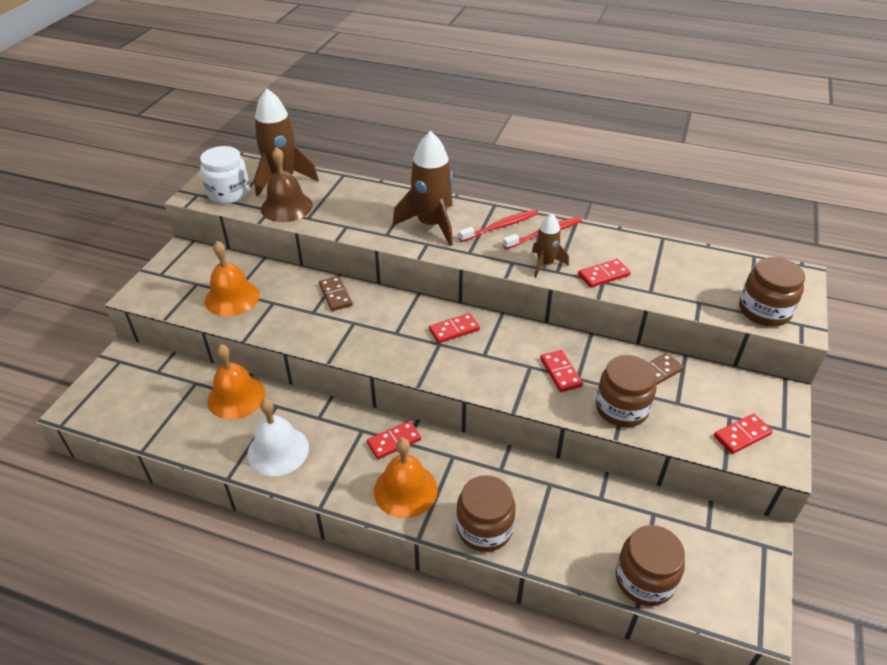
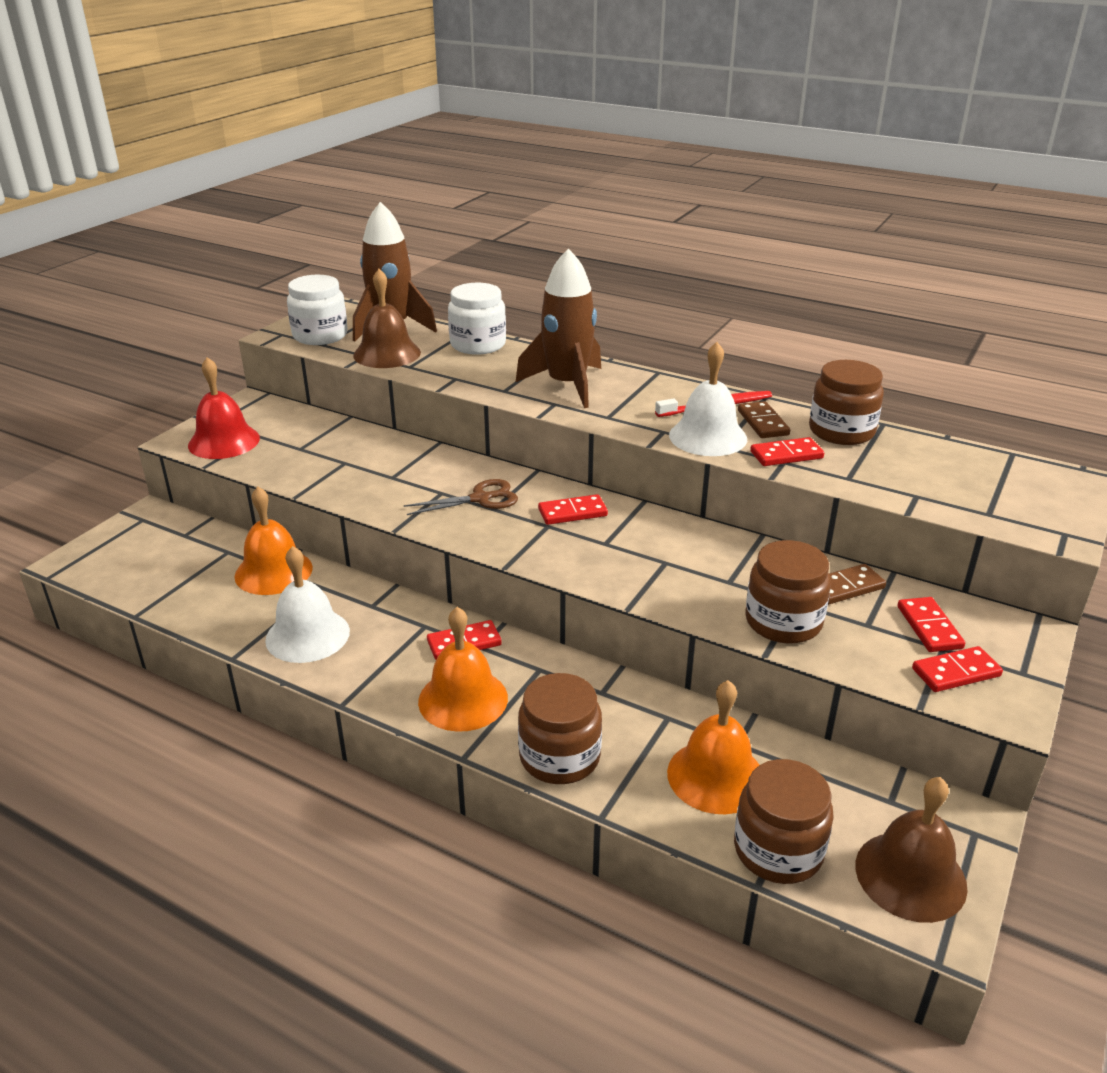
camera: 10 degrees right, 10 degrees down
orange bell [205,241,260,316] -> orange bell moved to [667,680,759,814]
brown domino [319,276,353,311] -> brown domino moved to [738,401,790,438]
red toothbrush [458,210,538,242] -> none
brown rocket [532,213,569,277] -> white bell [669,342,747,456]
red domino [540,350,583,392] -> red domino moved to [897,597,965,652]
brown jar [739,257,805,327] -> brown jar moved to [809,360,884,445]
none -> red bell [188,357,260,459]
none -> brown scissors [403,479,518,515]
none -> white jar [448,283,506,355]
none -> brown bell [855,777,968,923]

